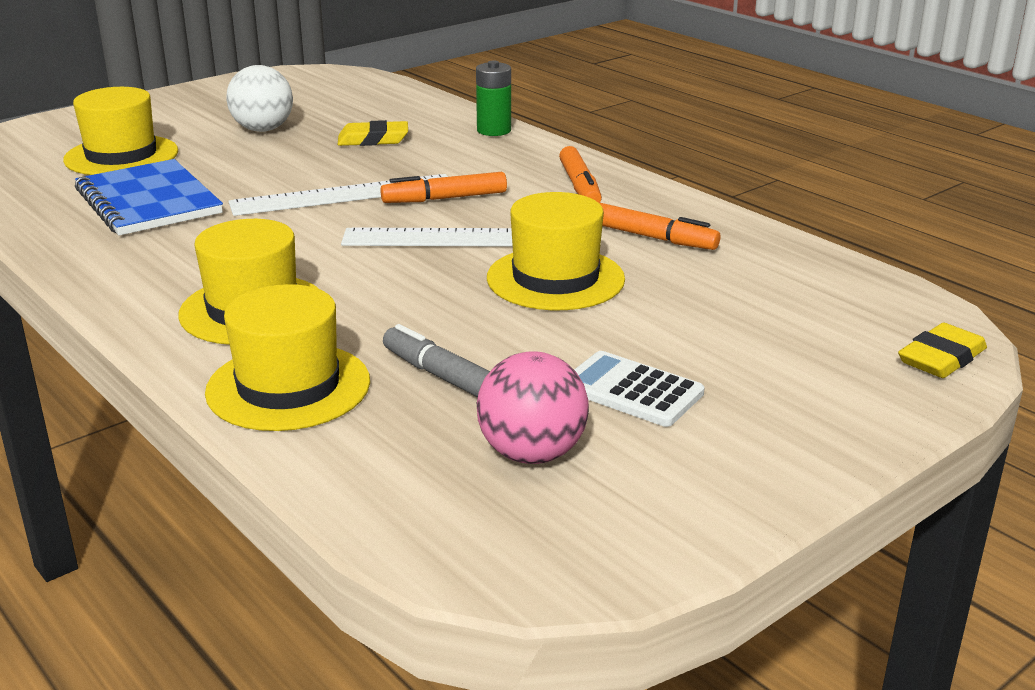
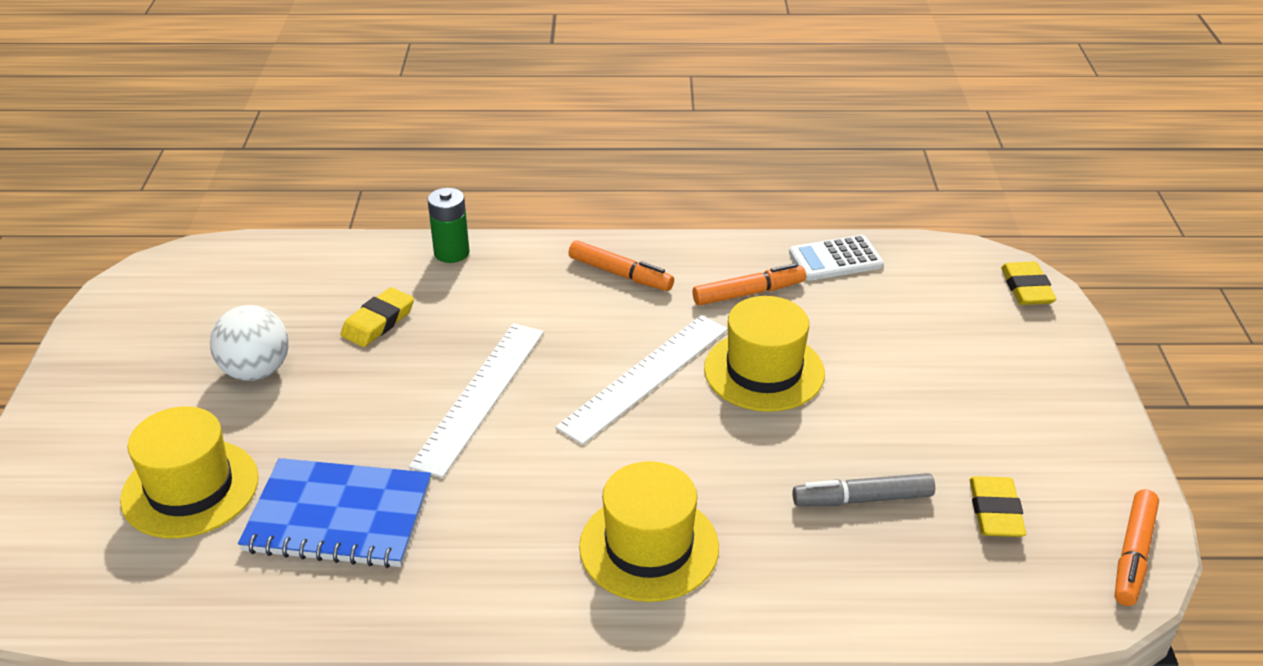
camera: 50 degrees left, 10 degrees up
yellow hat [205,284,370,431] -> none
orange marker [380,172,507,203] -> orange marker moved to [1115,489,1159,606]
pink ball [477,351,589,464] -> yellow eraser [970,476,1026,537]
white calculator [574,351,705,427] -> white calculator moved to [789,235,884,281]

